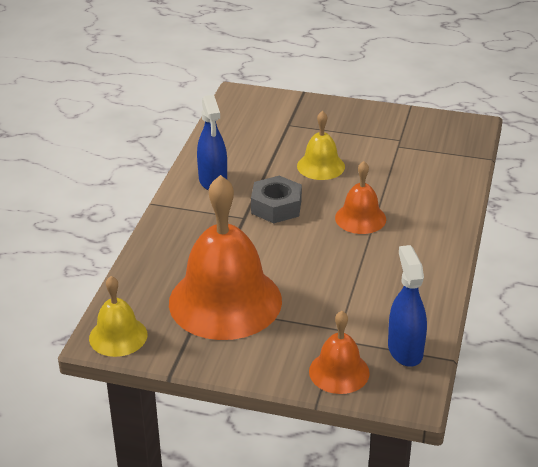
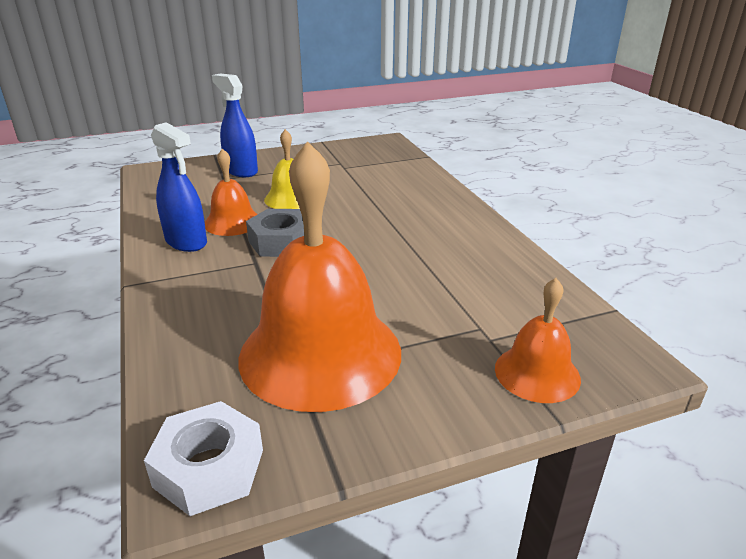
camera: 35 degrees left, 5 degrees down
yellow bell [89,276,147,357] -> white nut [144,401,263,516]
orange bell [335,161,386,234] -> orange bell moved to [205,148,258,236]
blue spray bottle [388,245,427,367] -> blue spray bottle moved to [212,73,258,177]

